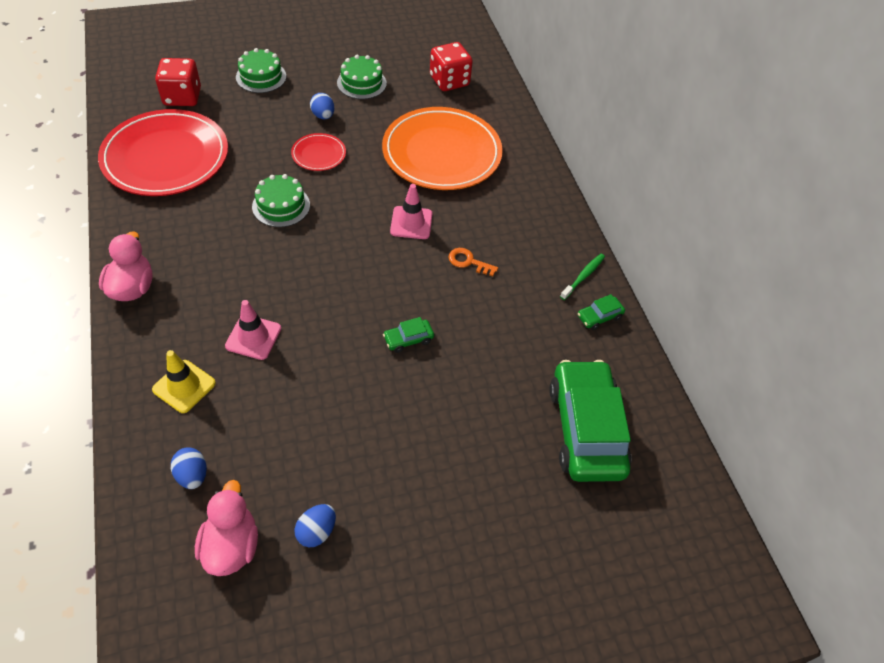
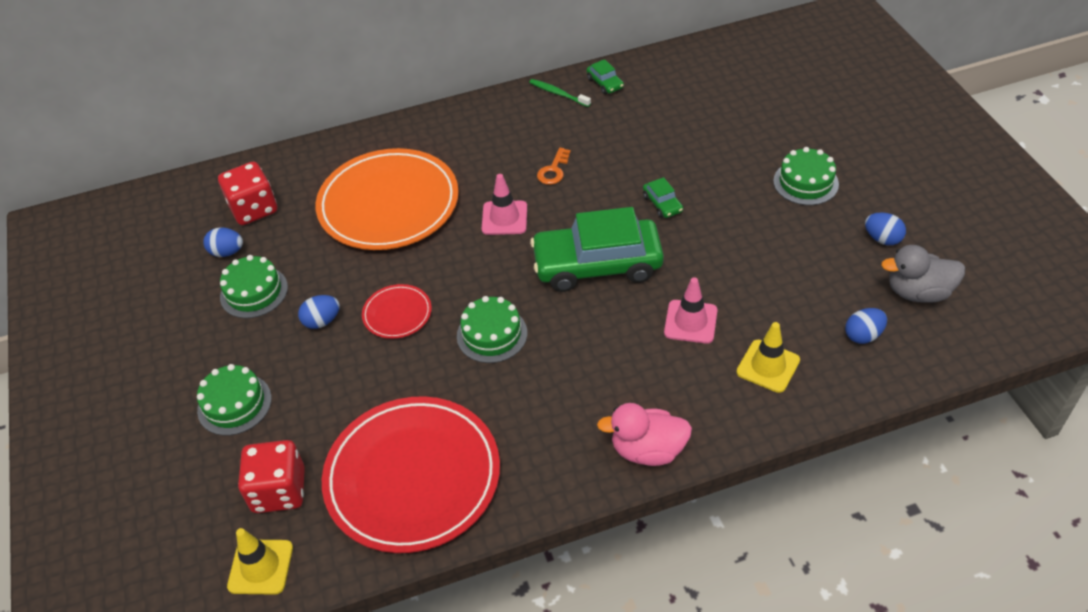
camera: 85 degrees left, 5 degrees down
pink duck [195,480,258,576] -> grey duck [881,245,965,303]
green car [549,360,632,482] -> green car moved to [530,207,664,292]
none -> blue egg [203,227,243,257]
none -> yellow traffic cone [227,528,293,595]
none -> green cake [773,147,839,205]

